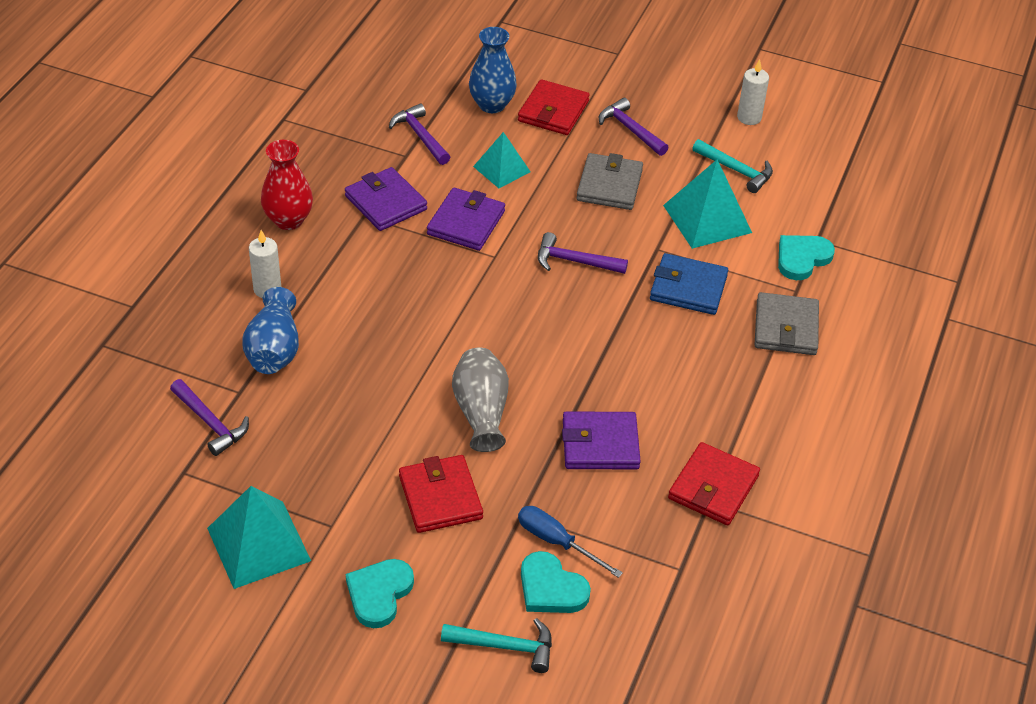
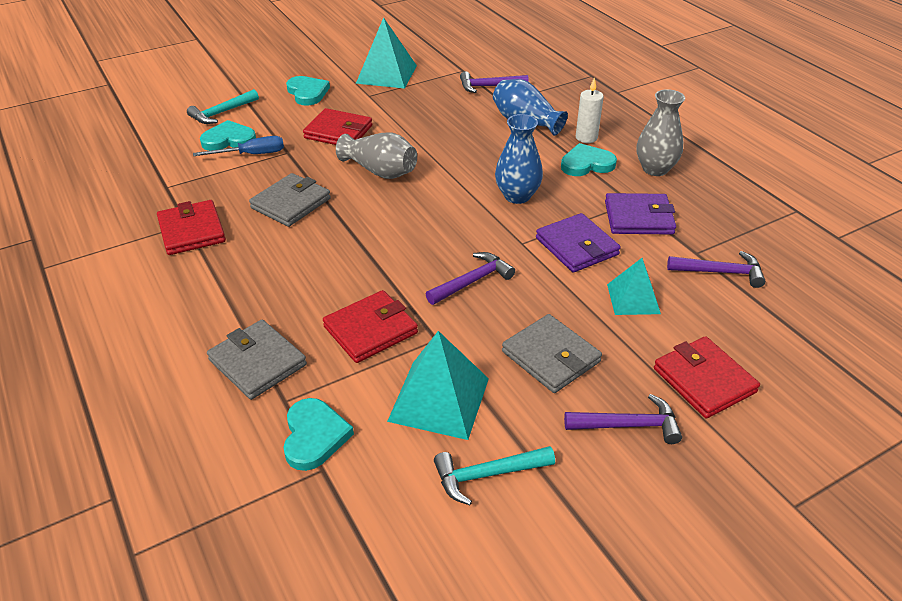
camera: 130 degrees right, 5 degrees down
red vase [261,140,313,230] -> grey vase [637,89,685,176]
blue vase [469,27,517,113] -> blue vase moved to [495,114,543,204]
purple wallet [562,411,641,469] -> grey wallet [249,173,331,227]
blue wallet [650,253,728,315] -> red wallet [323,290,418,363]
white candle [737,59,769,125] -> none
none -> turquoise heart [561,143,617,176]

